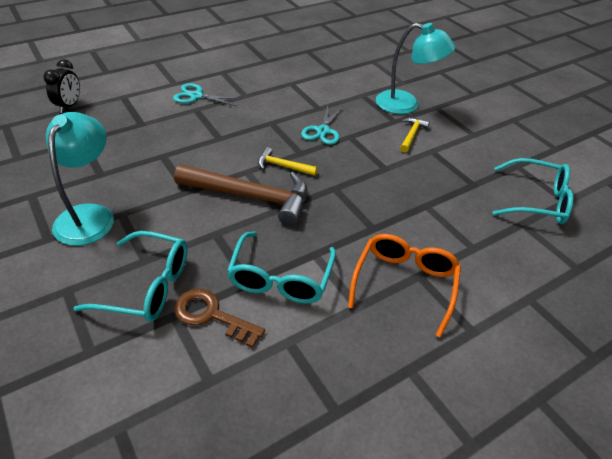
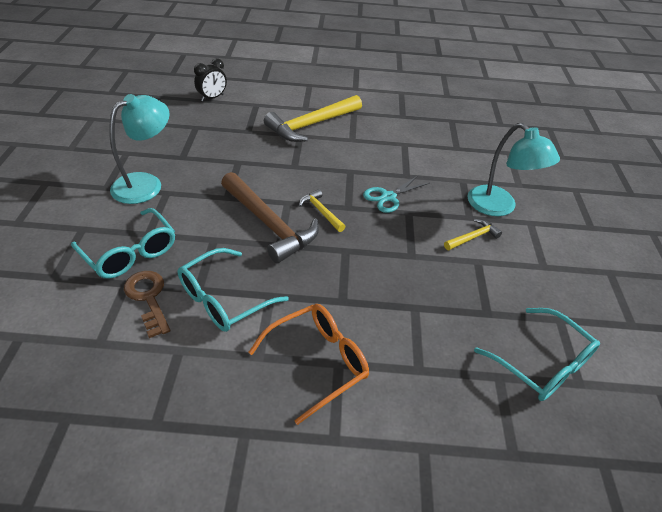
camera: 35 degrees right, 0 degrees up
turquoise scissors [173,83,242,106] -> yellow hammer [264,95,362,142]

